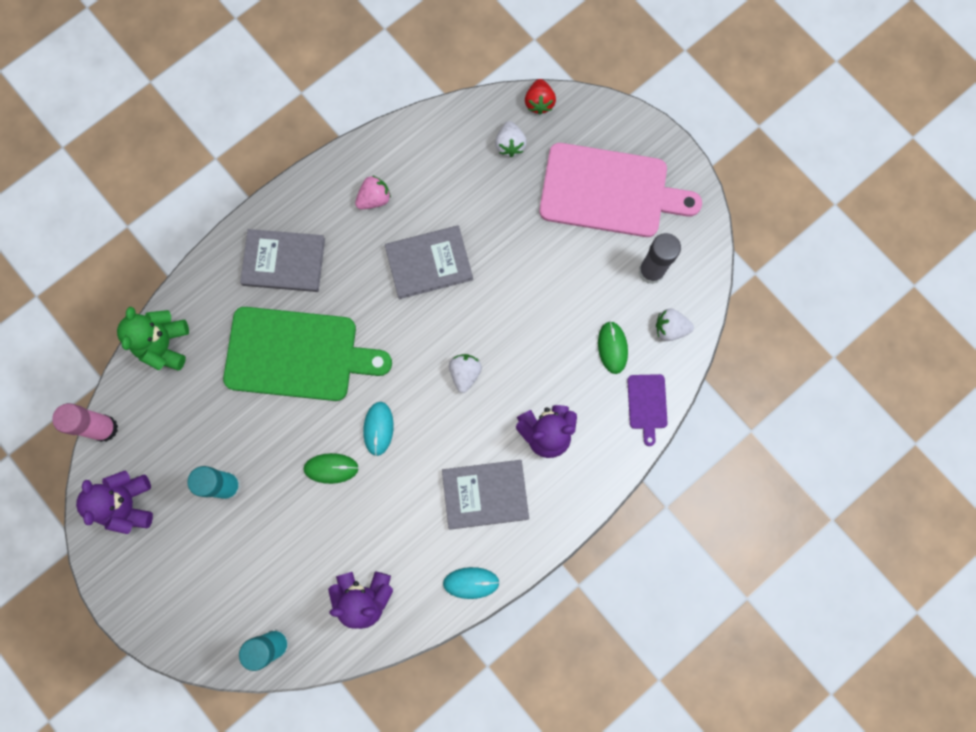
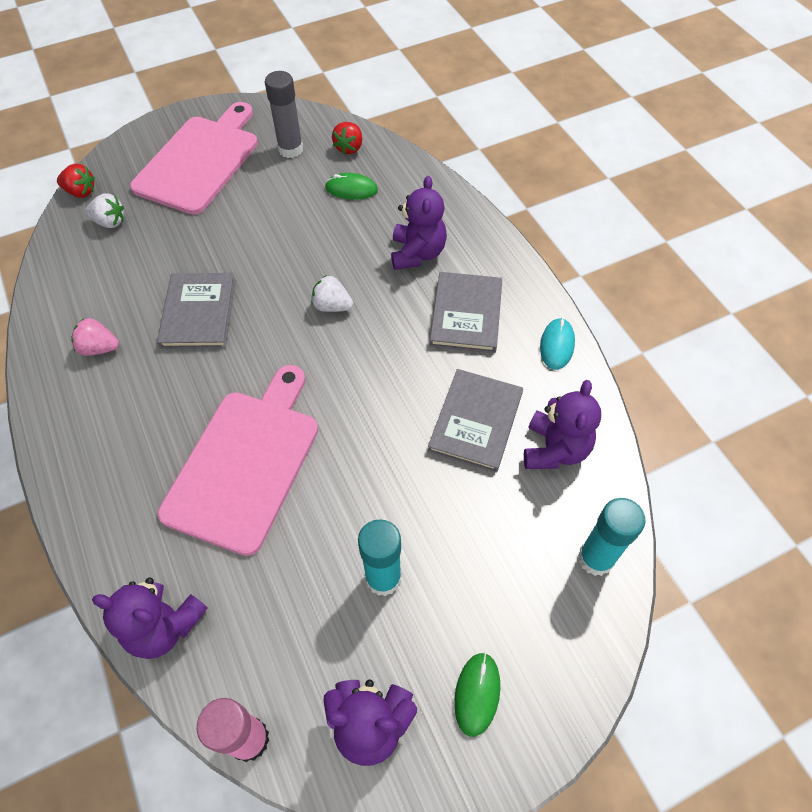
camera: 75 degrees left, 20 degrees down
green teddy bear [117,307,189,371] -> purple teddy bear [92,577,208,659]
green cutting board [223,307,392,401] -> pink cutting board [158,365,318,556]
grey book [240,229,325,292] -> grey book moved to [428,369,523,473]
green mouse [303,453,359,484] -> green mouse moved to [454,652,500,737]
pink strawberry [355,175,391,209] -> pink strawberry turned 60 degrees counterclockwise [71,318,119,356]
turquoise mouse [363,402,394,456] -> none
purple cutting board [627,374,668,446] -> none
white strawberry [656,309,694,341] -> red strawberry [332,122,362,155]

